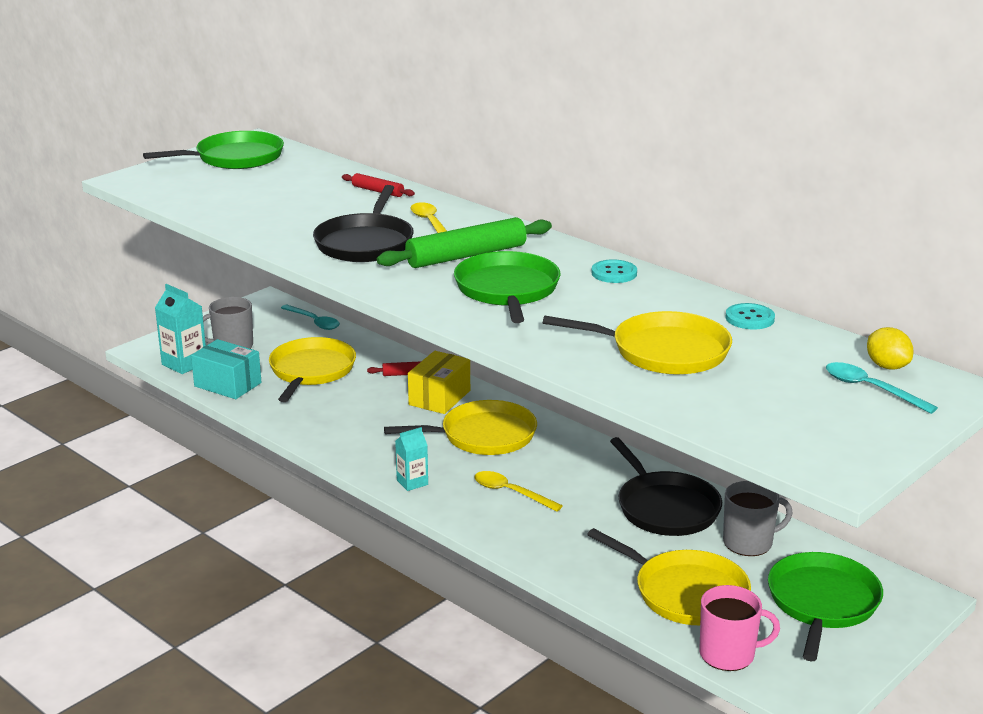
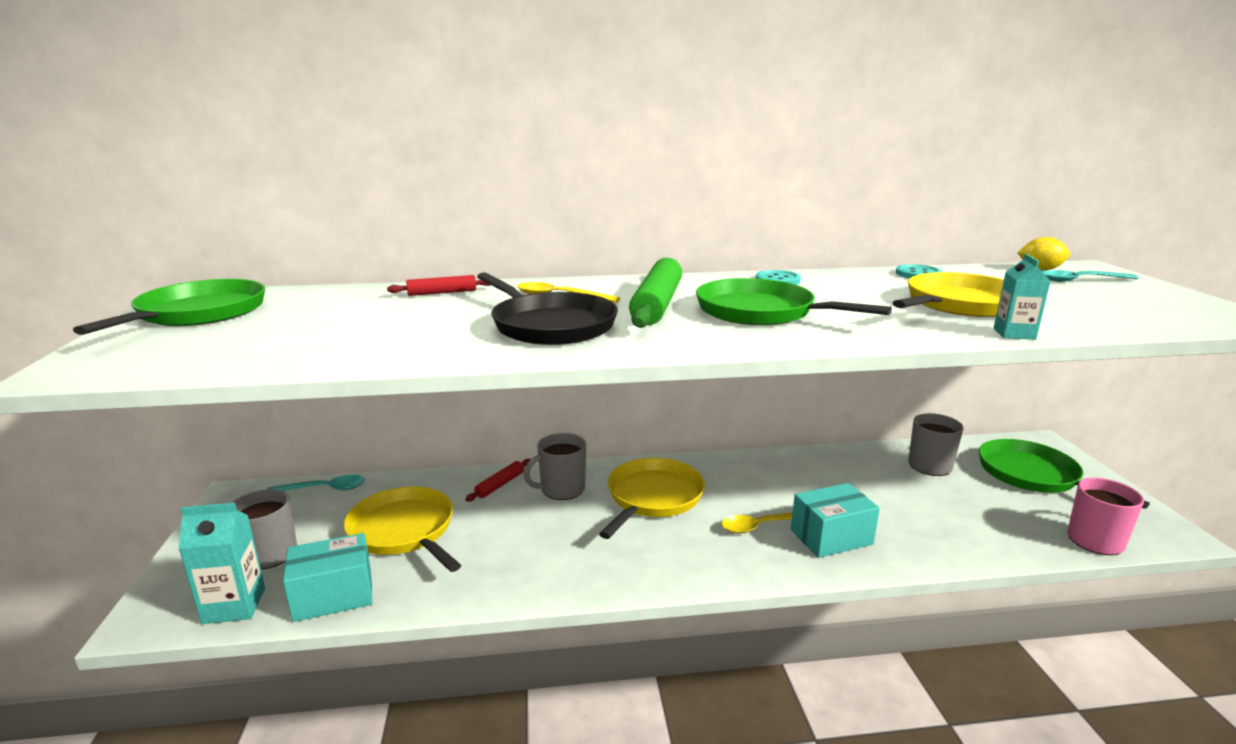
camera: 50 degrees left, 5 degrees down
turquoise carton [395,427,428,491] -> turquoise carton moved to [994,254,1050,340]
yellow box [408,351,470,414] -> grey mug [524,433,586,500]
yellow pan [587,528,751,625] -> none
black pan [610,437,722,536] -> none
none -> turquoise box [791,483,880,558]

